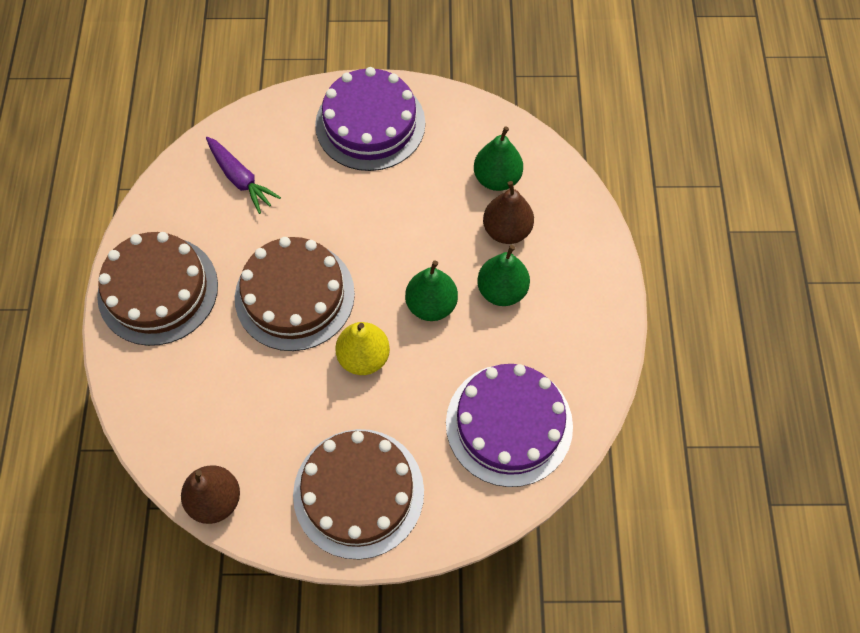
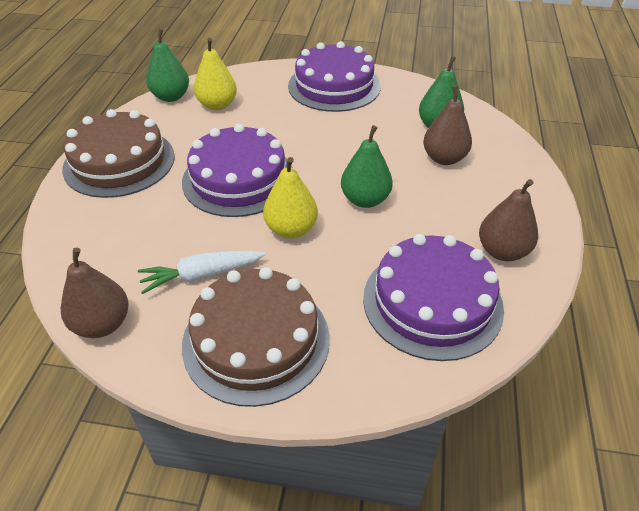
camera: 10 degrees right, 20 degrees down
purple carrot [206,137,281,214] -> yellow pear [194,38,237,110]
brown cake [235,237,355,351] -> purple cake [182,124,293,217]
green pear [477,245,530,306] -> green pear moved to [146,28,189,102]
none -> white carrot [138,251,266,294]
none -> brown pear [479,179,538,261]

